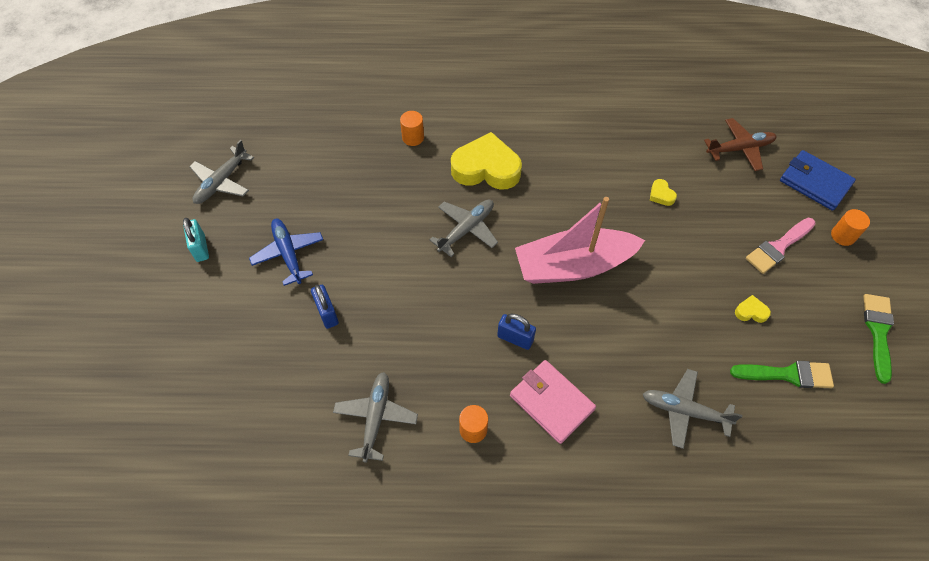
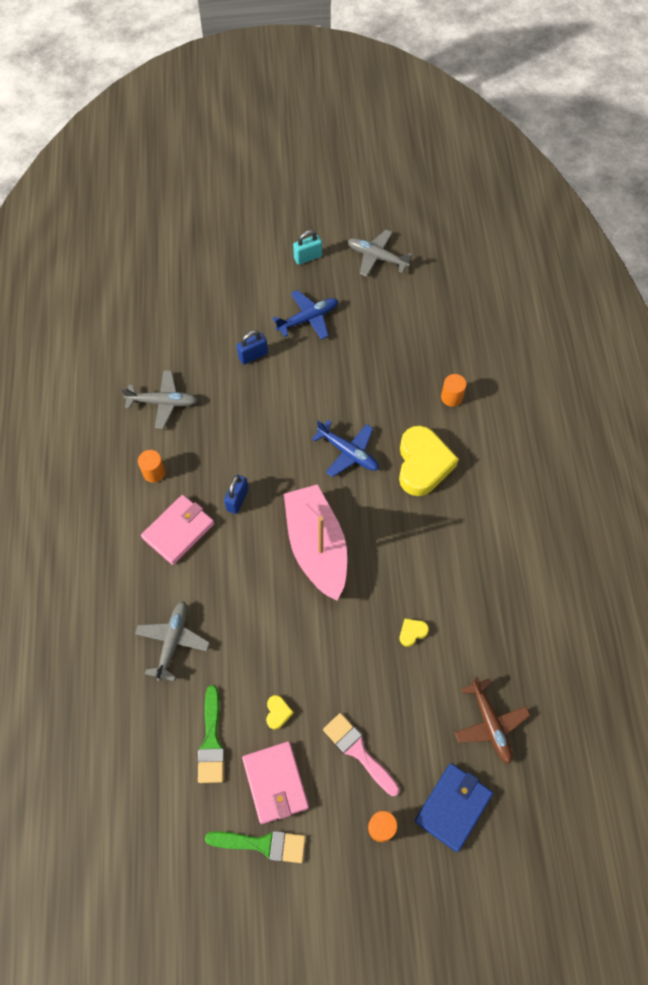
camera: 85 degrees right, 5 degrees up
grey plane [430,199,498,257] -> blue plane [312,420,379,477]
none -> pink wallet [242,741,309,824]

